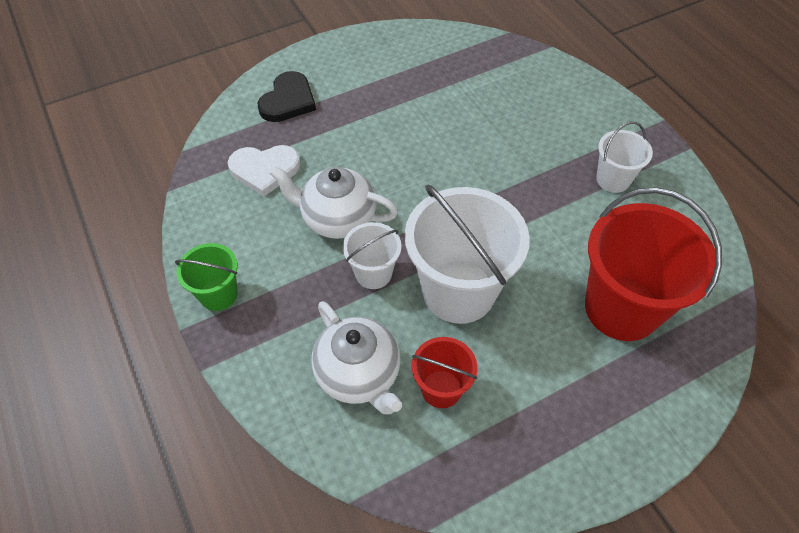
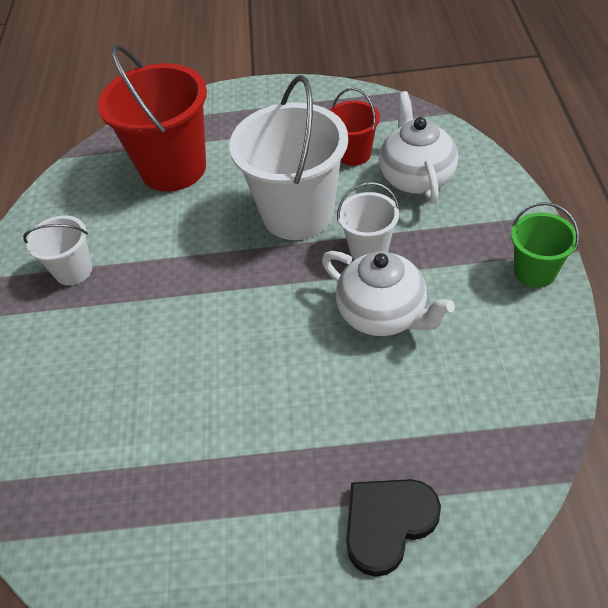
camera: 150 degrees left, 5 degrees down
white heart [228,145,301,196] -> none

